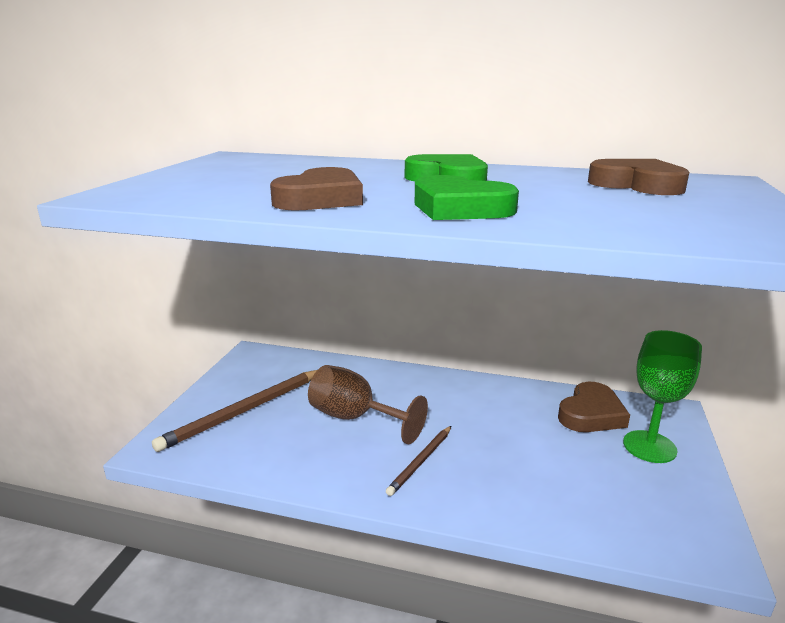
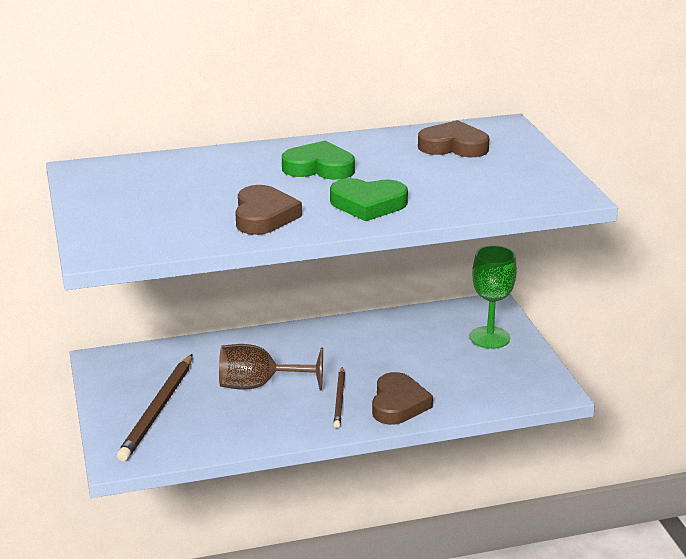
camera: 30 degrees left, 5 degrees up
brown heart [558,382,630,432] -> brown heart moved to [372,372,433,425]

